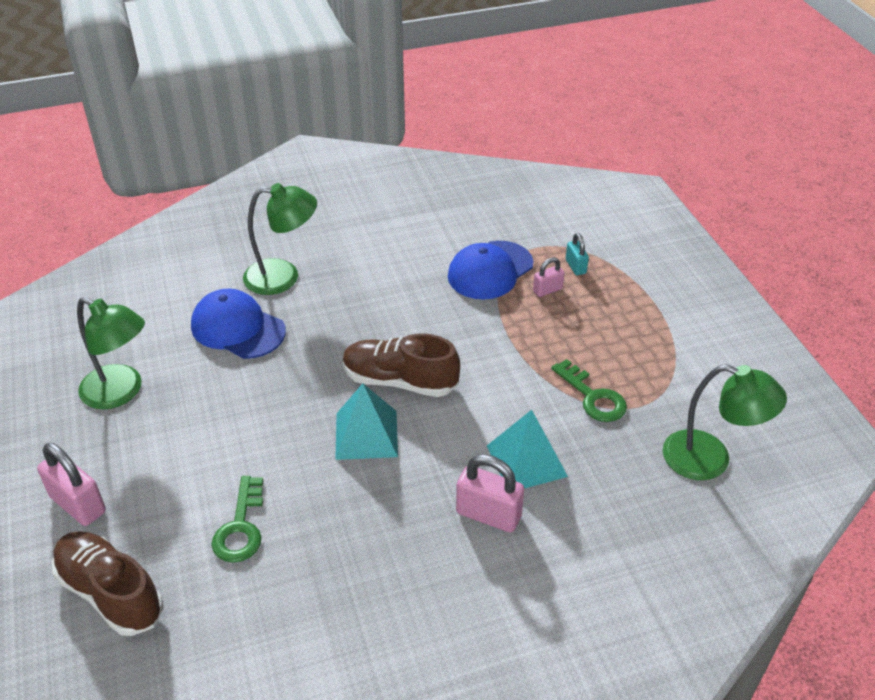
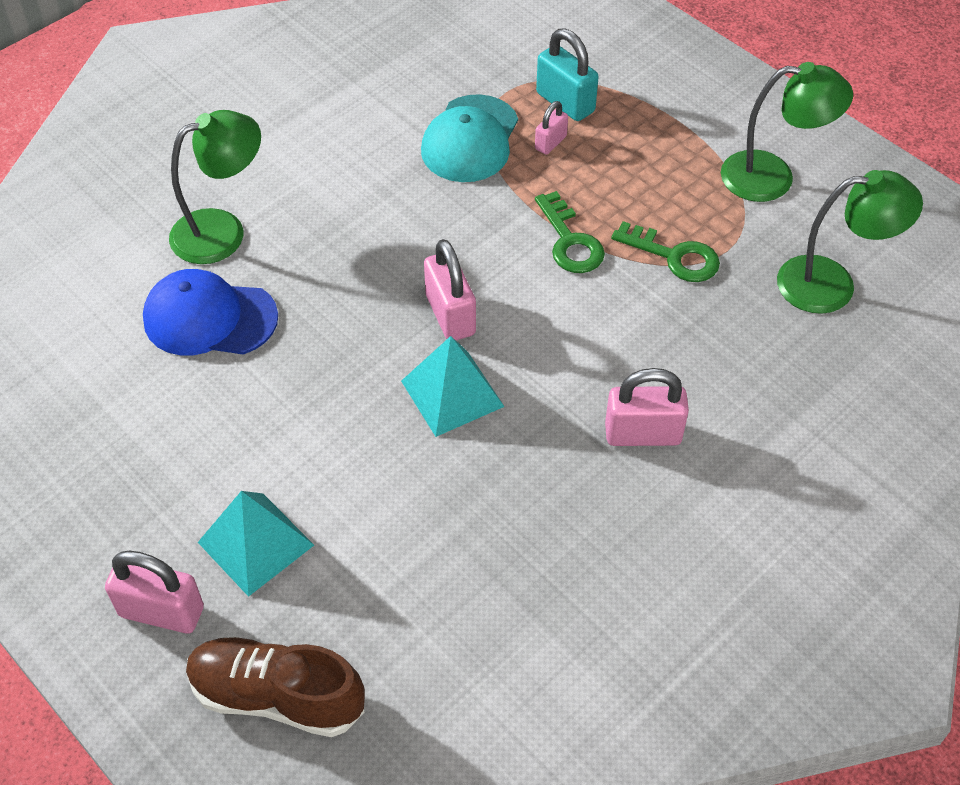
camera: 25 degrees left, 10 degrees up
green lamp [77,297,145,409] -> green lamp moved to [721,62,853,202]
green key [211,476,263,563] -> green key moved to [535,191,605,273]
brown shoe [343,333,460,397] -> pink padlock [424,239,476,340]
blue cap [448,241,533,300] -> turquoise cap [421,94,518,182]
turquoise pyramid [487,410,568,489] -> turquoise pyramid moved to [198,491,314,597]
turquoise padlock [566,233,589,275] -> turquoise padlock [536,28,599,121], size x1.74

